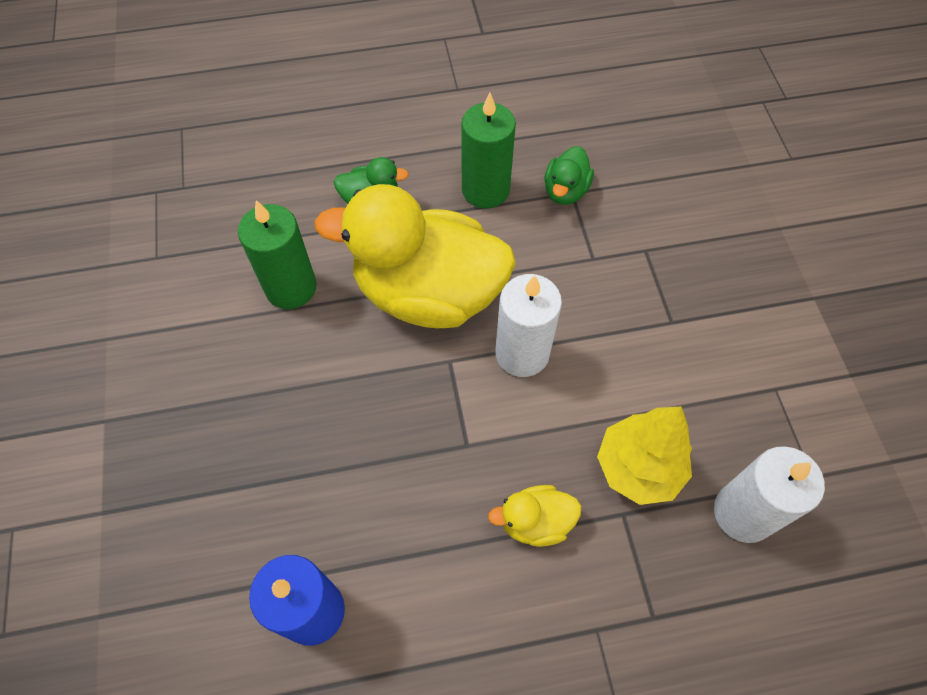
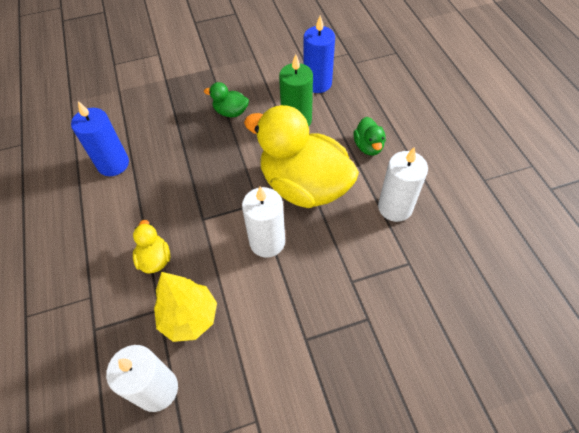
camera: 85 degrees right, 5 degrees down
yellow duck [314,184,516,328] -> yellow duck turned 60 degrees counterclockwise [244,105,359,208]
green candle [461,92,516,209] -> white candle [378,147,428,222]
green duck [544,146,594,205] -> green duck moved to [204,82,249,117]
none -> blue candle [303,15,335,93]

